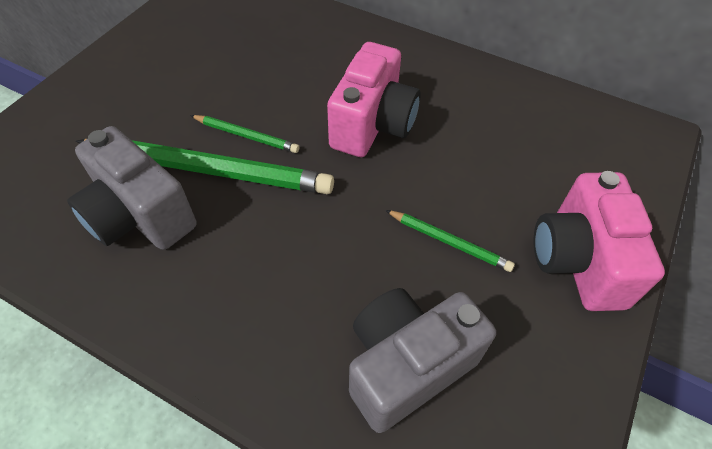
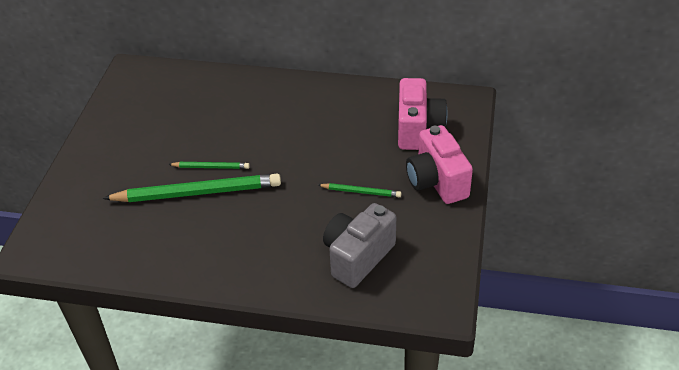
camera: 15 degrees left, 10 degrees down
grey camera [67,126,196,250] -> none
pink camera [327,42,421,157] -> pink camera moved to [398,78,448,150]

